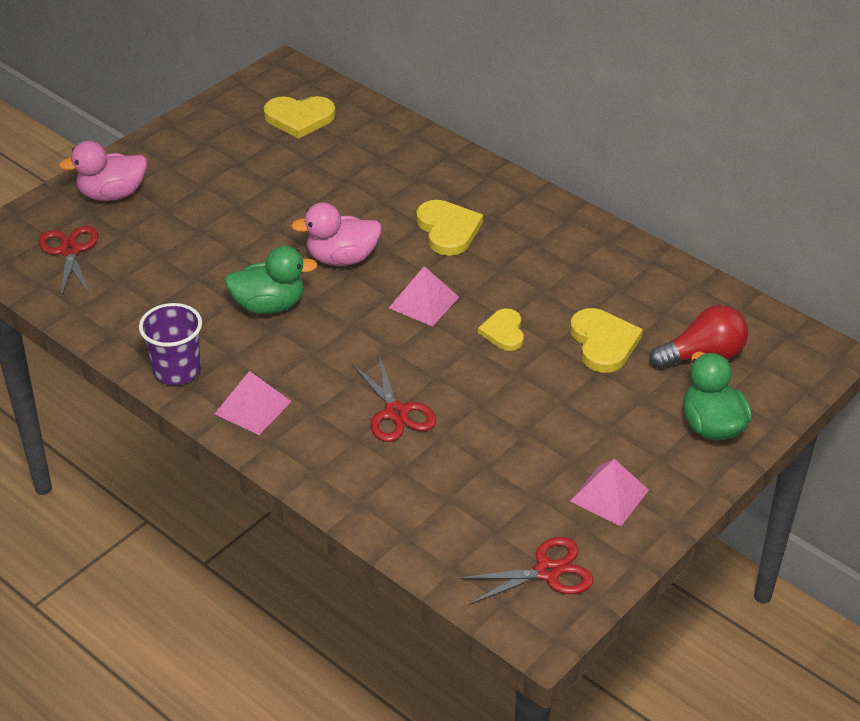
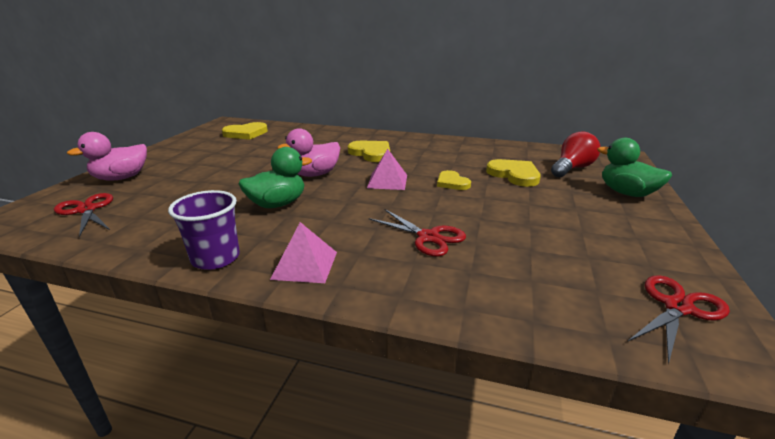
camera: 25 degrees left, 15 degrees down
pink pyramid [570,459,649,526] -> none

